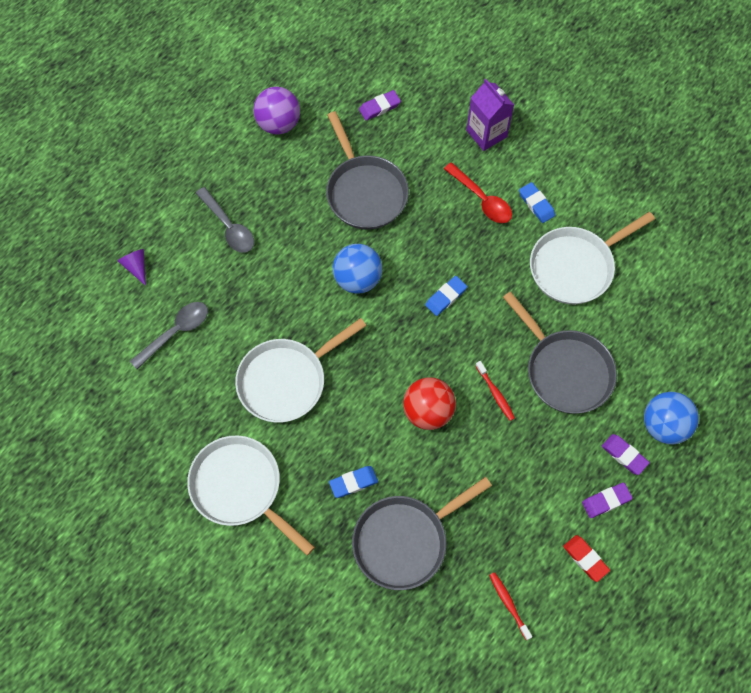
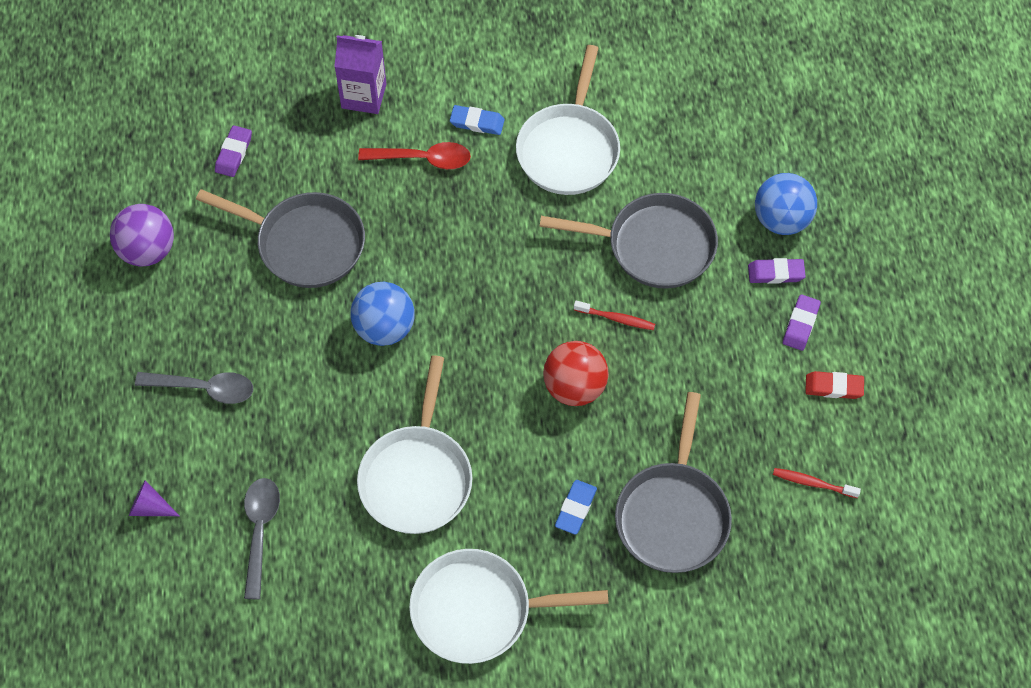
camera: 45 degrees left, 5 degrees down
blue eraser [425,276,467,316] -> none

